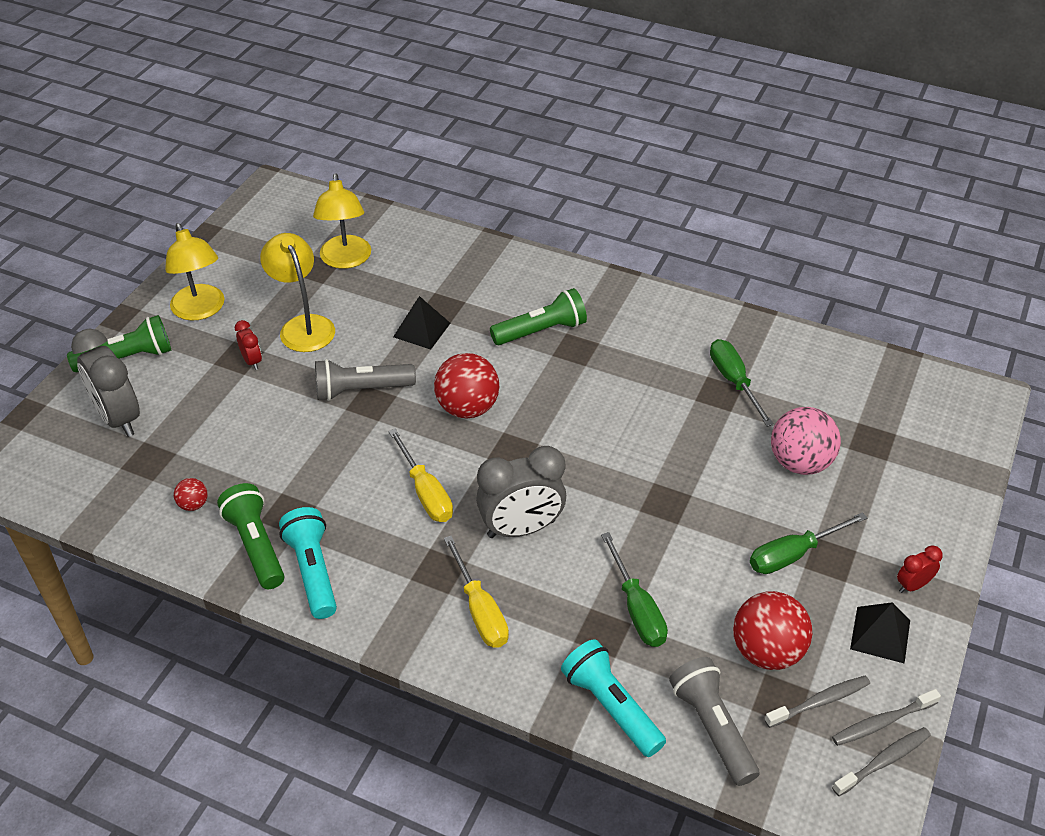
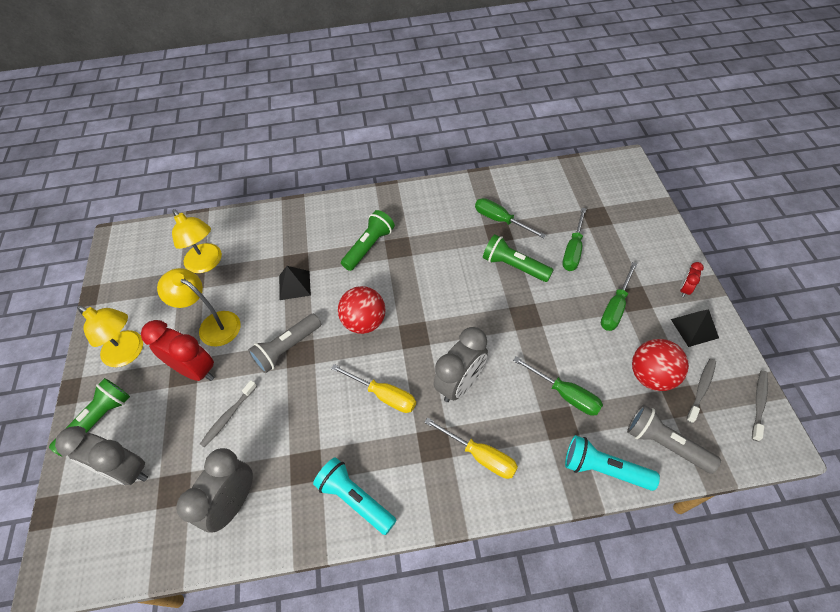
camera: 30 degrees left, 10 degrees up
red ball [174,478,208,511] -> grey clock [176,448,253,533]
green flashlight [217,483,284,589] -> green flashlight moved to [483,234,553,282]
red clock [235,320,262,370] -> red clock [141,320,214,381], size x2.10
pink ball [771,407,841,475] -> green screwdriver [562,208,587,271]
grey toothbrush [832,689,941,746] -> grey toothbrush moved to [200,380,257,448]

